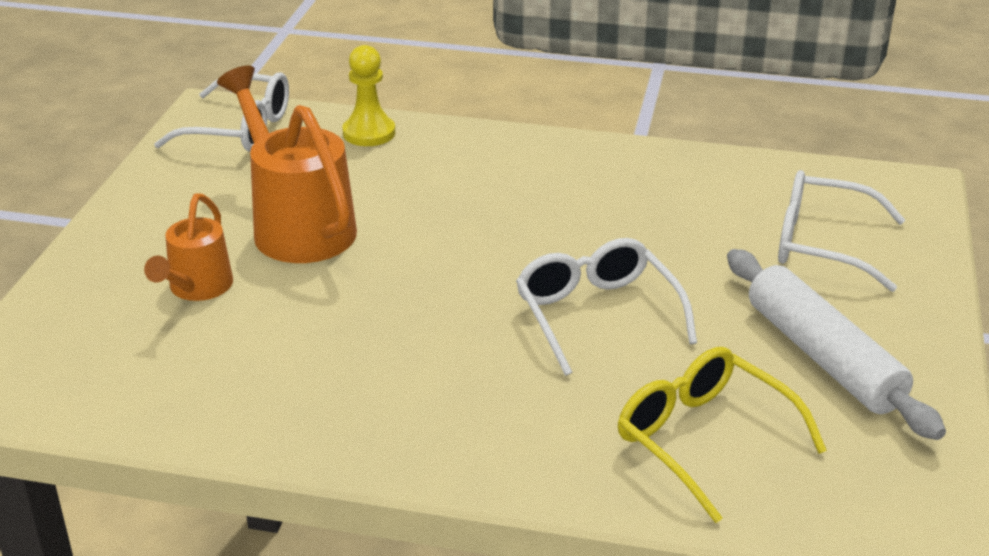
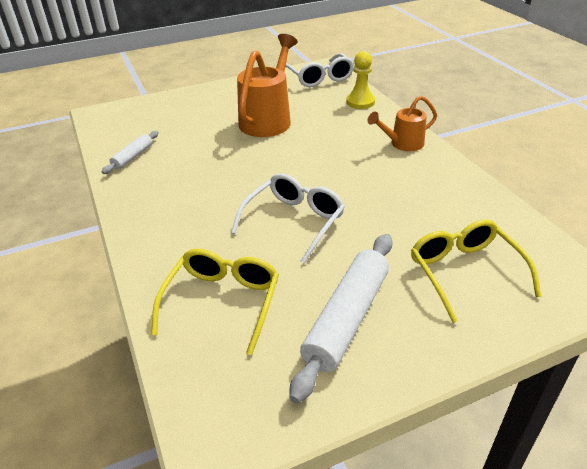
camera: 55 degrees right, 5 degrees up
orange watering can [144,193,233,301] -> orange watering can moved to [368,96,437,151]
white glasses [778,170,905,292] -> yellow glasses [411,219,542,323]
none -> white rolling pin [102,131,159,174]

